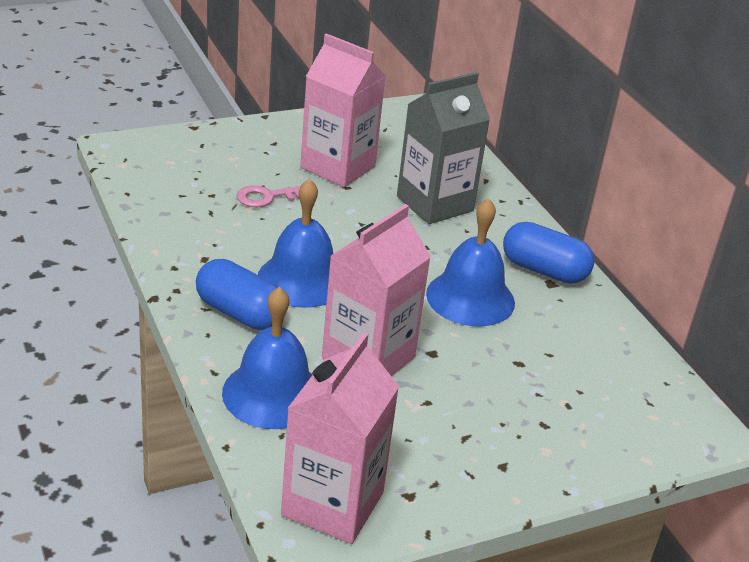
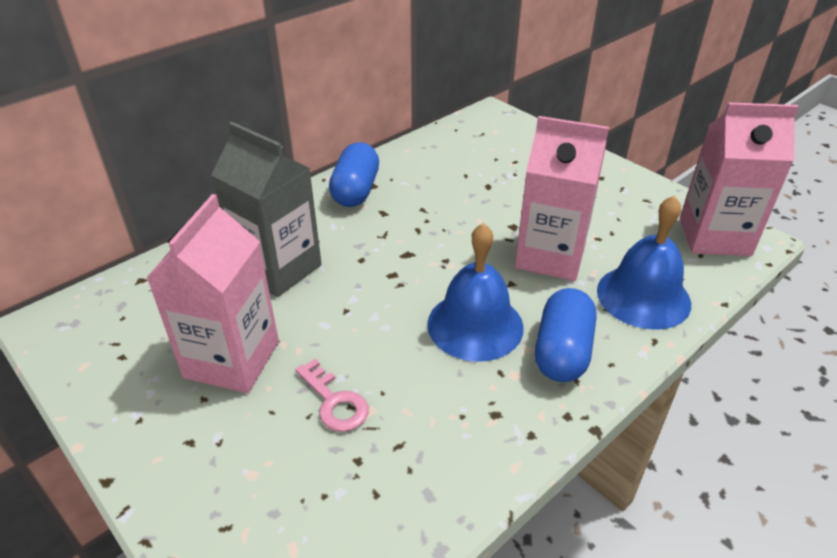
camera: 105 degrees left, 5 degrees up
blue bell [426,198,515,326] -> none

